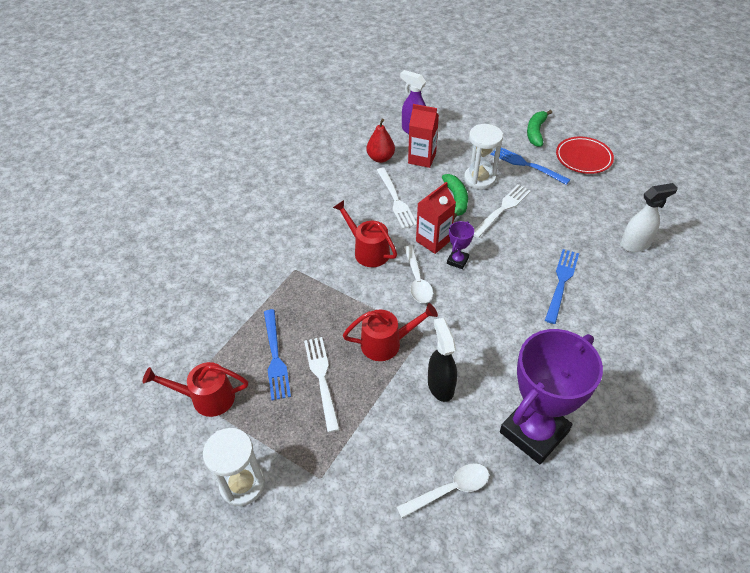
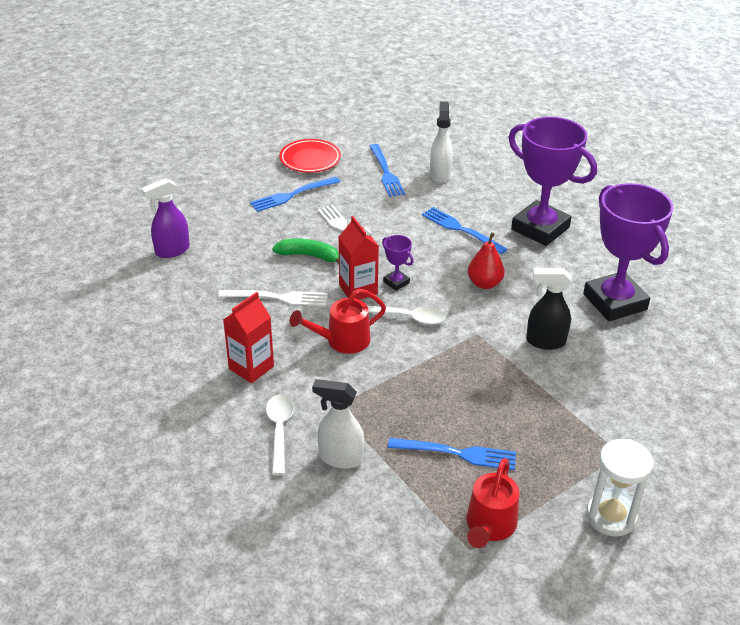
camera: 70 degrees left, 10 degrees down
white fork [304,337,340,433] -> none
red watering can [343,303,438,361] -> none
red pear [366,119,395,163] -> red pear moved to [468,232,505,289]
white spoon [397,463,489,518] -> white spoon moved to [266,394,294,475]
red carton [408,104,439,168] -> red carton moved to [223,292,274,383]
white hourglass [464,124,503,190] -> none
green banana [527,110,552,147] -> none
none -> white spray bottle [312,379,364,469]
none -> blue fork [369,144,405,197]
none -> purple trophy [508,117,597,246]

